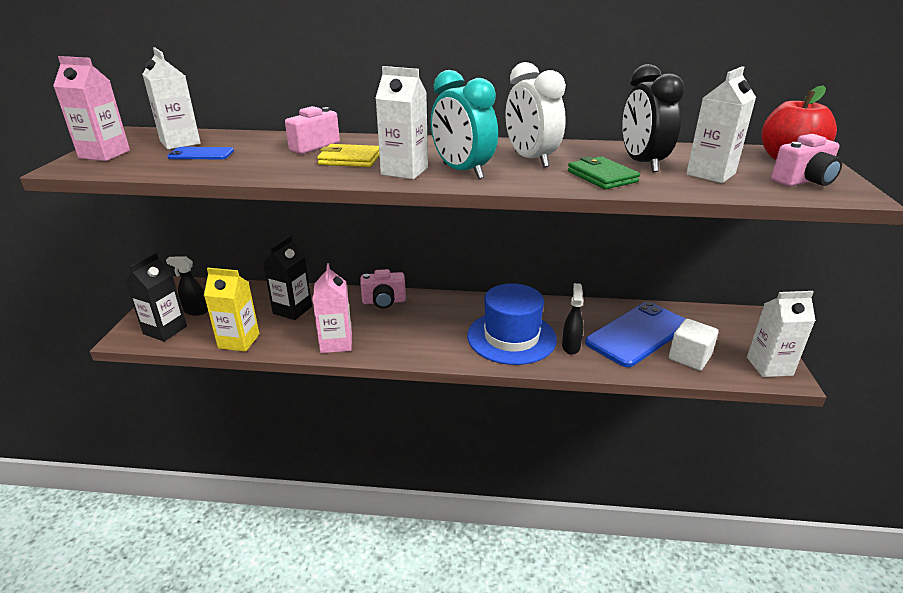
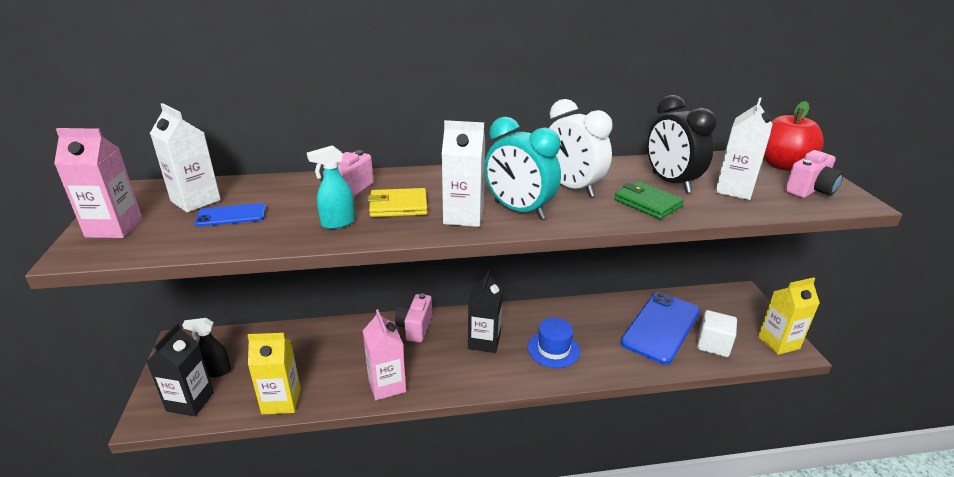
camera: 15 degrees left, 0 degrees up
black carton [263,236,312,320] -> black carton moved to [468,270,503,353]
pink camera [360,269,406,309] -> pink camera turned 120 degrees clockwise [395,293,432,342]
blue hat [467,283,557,365] -> blue hat [528,318,580,368], size x0.61
black spray bottle [562,283,584,355] -> none
white carton [747,291,816,377] -> yellow carton [758,278,820,355]
none -> turquoise spray bottle [307,145,355,229]

